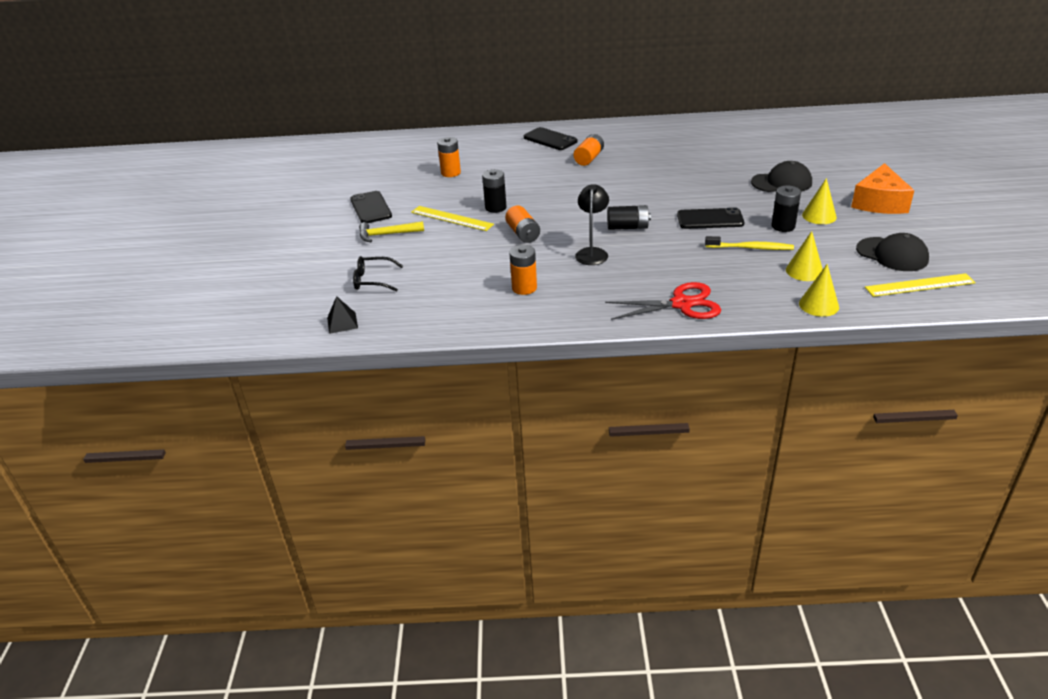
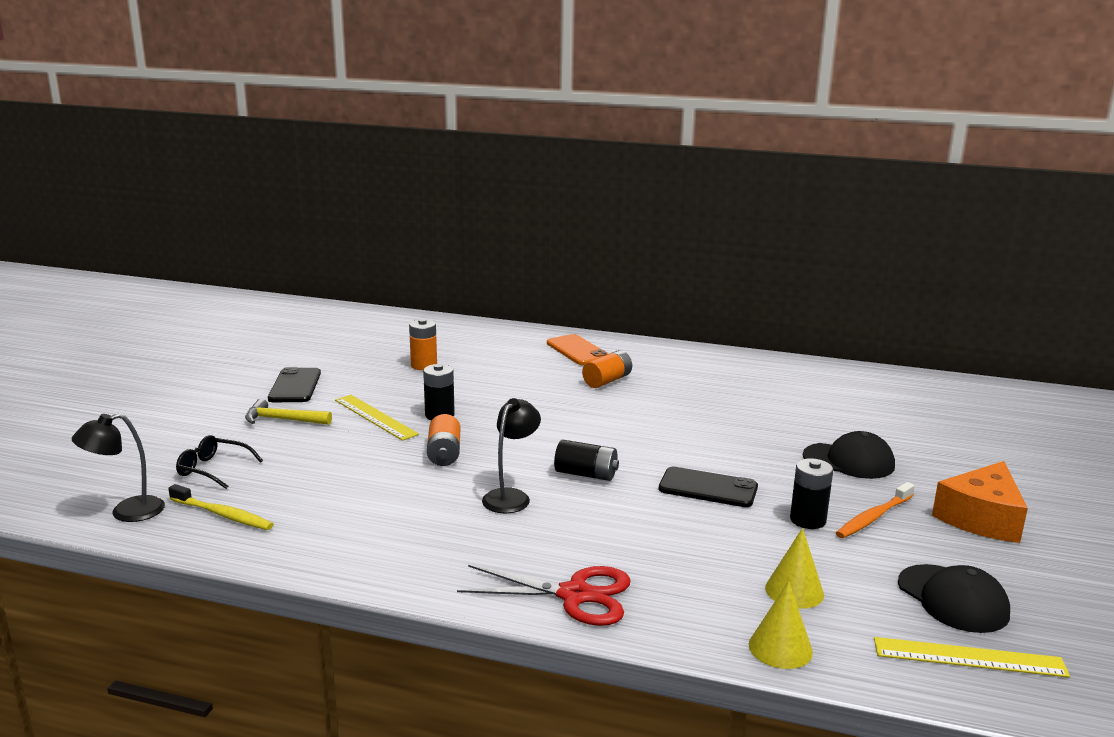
camera: 15 degrees right, 15 degrees down
black pyramid [327,296,358,334] -> black lamp [72,413,165,522]
orange battery [510,245,537,295] -> none
black phone [524,127,578,150] -> orange phone [547,334,608,365]
yellow toothbrush [705,236,794,250] -> yellow toothbrush moved to [168,484,274,530]
yellow cone [802,178,837,224] -> orange toothbrush [836,482,915,538]

